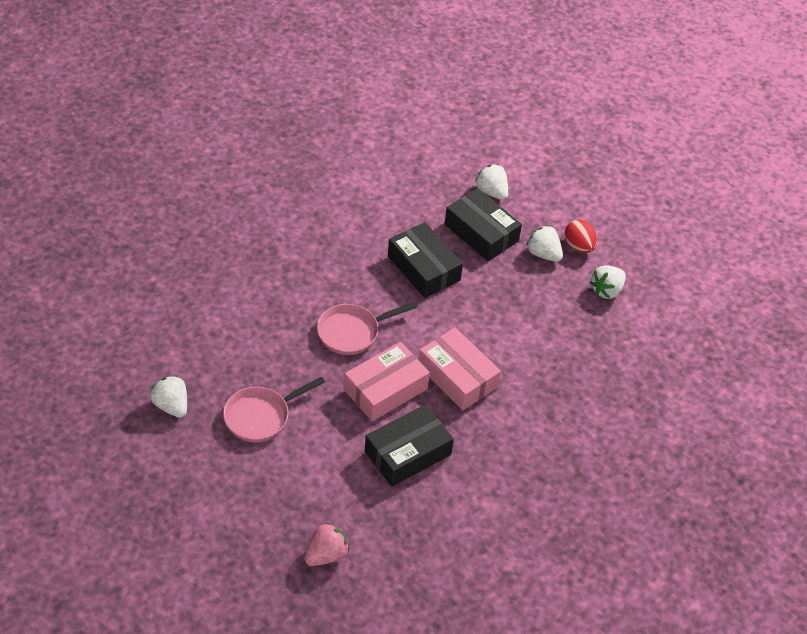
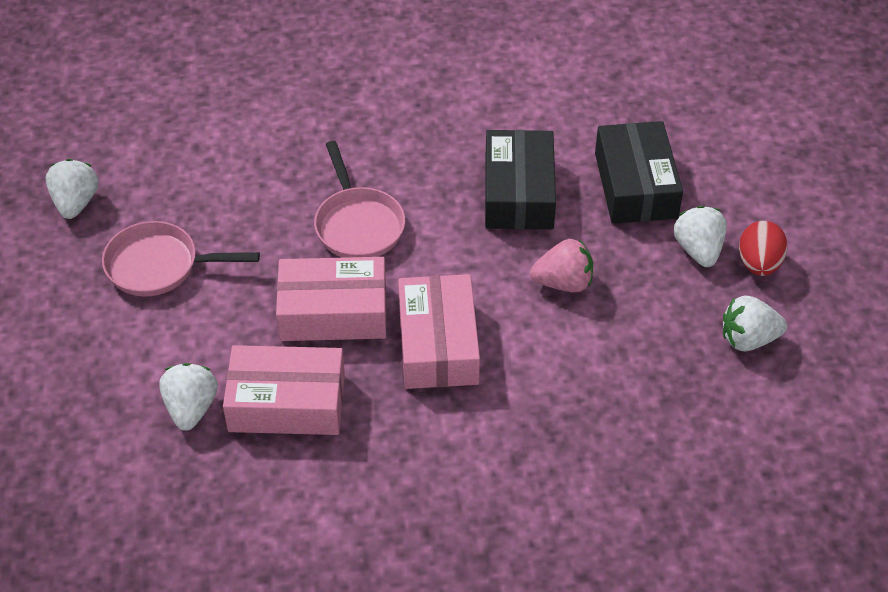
camera: 40 degrees right, 0 degrees up
pink strawberry [304,522,349,566] -> pink strawberry moved to [530,239,593,293]
pink pan [317,302,417,355] -> pink pan turned 120 degrees counterclockwise [314,141,405,258]
black box [365,404,454,487] -> pink box [223,345,345,435]
white strawberry [475,164,508,200] -> white strawberry moved to [159,363,218,431]

